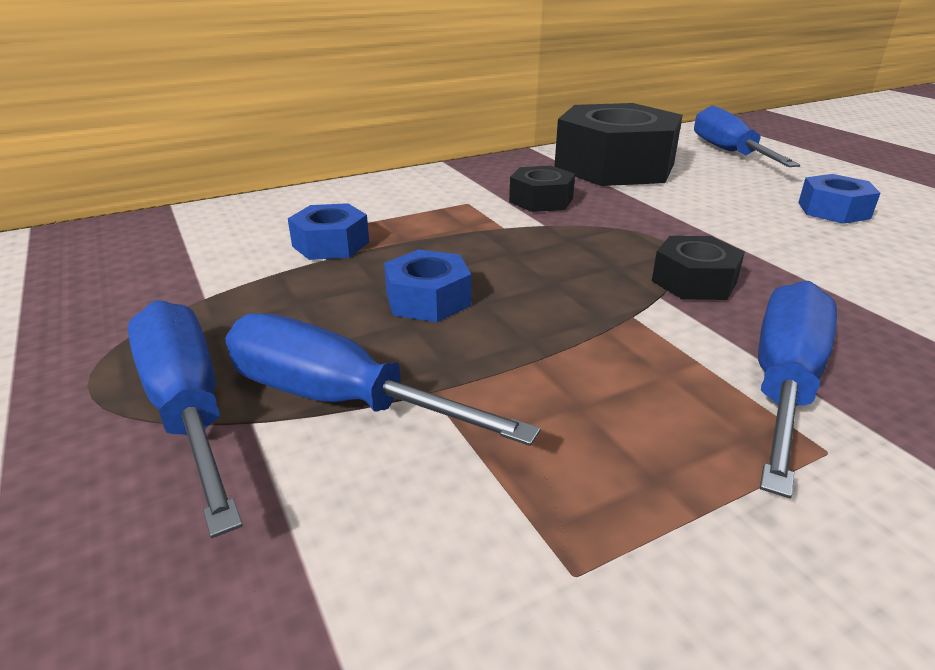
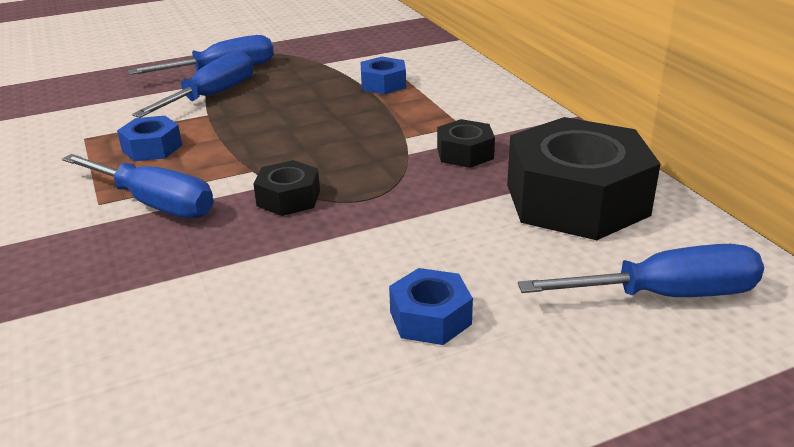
camera: 95 degrees right, 0 degrees up
blue nut [384,249,471,322] -> blue nut moved to [117,116,182,161]

